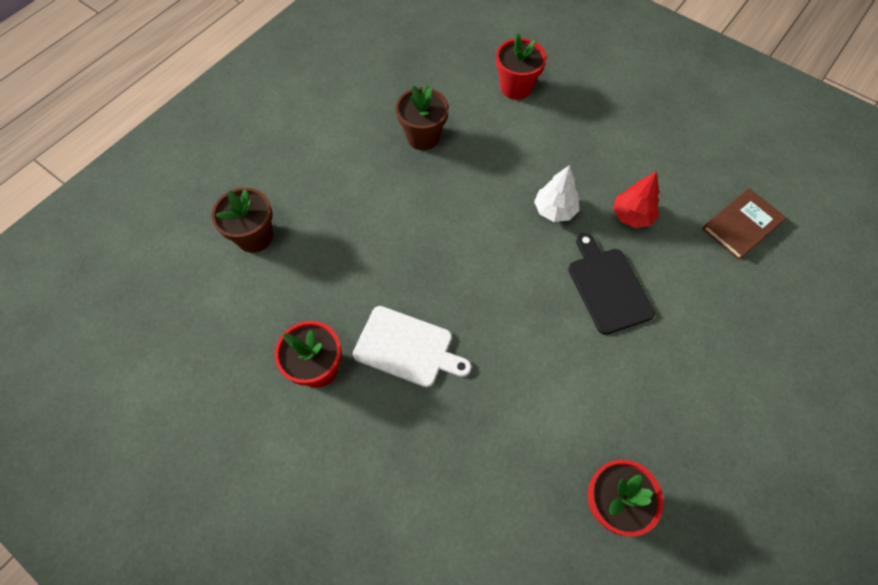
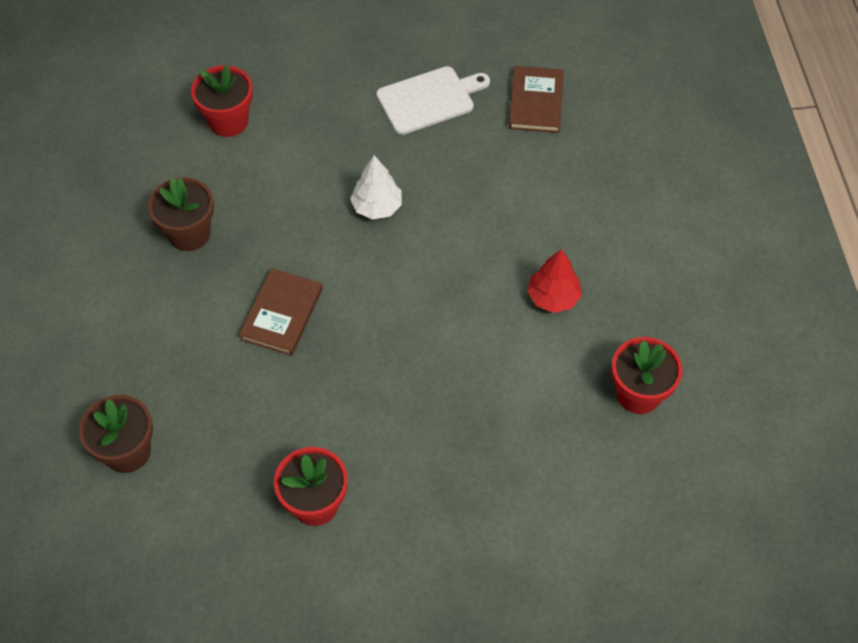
camera: 45 degrees left, 5 degrees down
white cutting board [353,306,471,387] -> white cutting board moved to [376,66,490,135]
black cutting board [568,233,655,335] -> none
red tree [613,171,659,228] -> red tree moved to [527,249,582,313]
none -> brown book [239,268,323,356]

